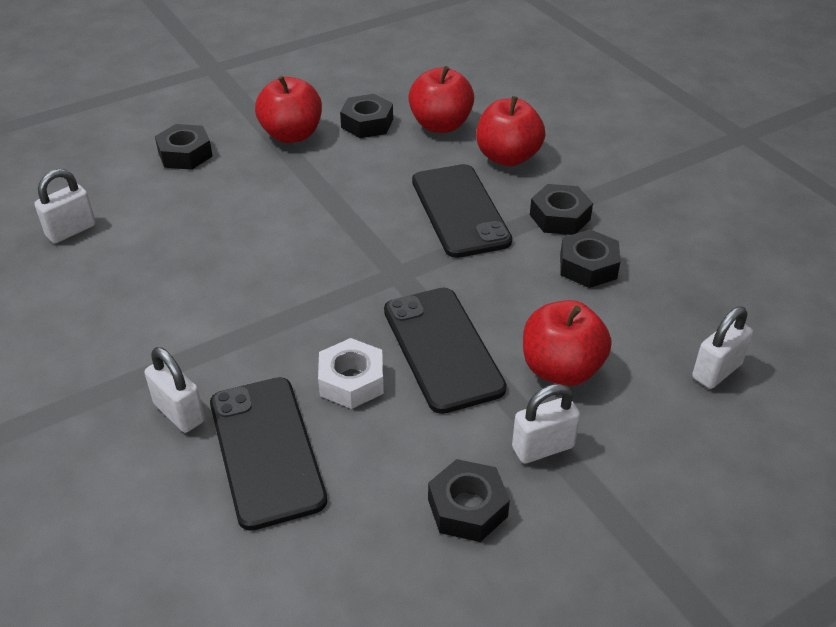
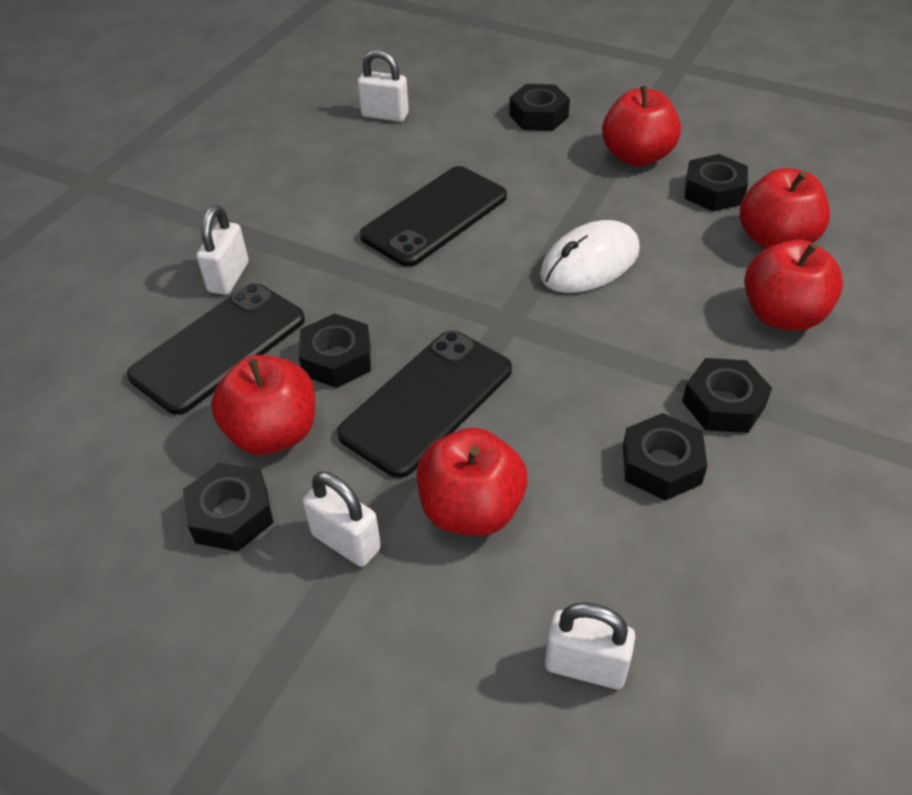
camera: 60 degrees right, 5 degrees up
white nut [318,338,384,409] -> black nut [299,313,371,388]
black phone [412,164,512,258] -> black phone moved to [360,166,507,267]
none -> red apple [211,355,315,455]
none -> white mouse [540,220,640,293]

